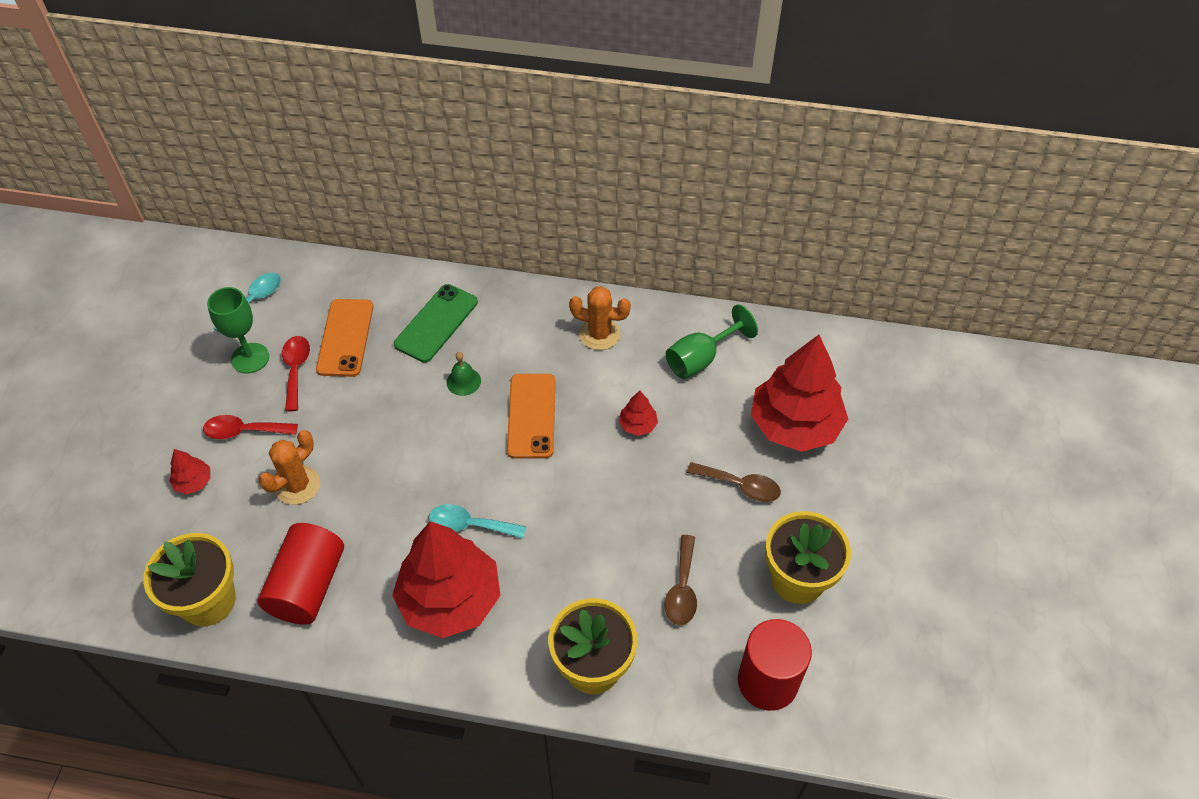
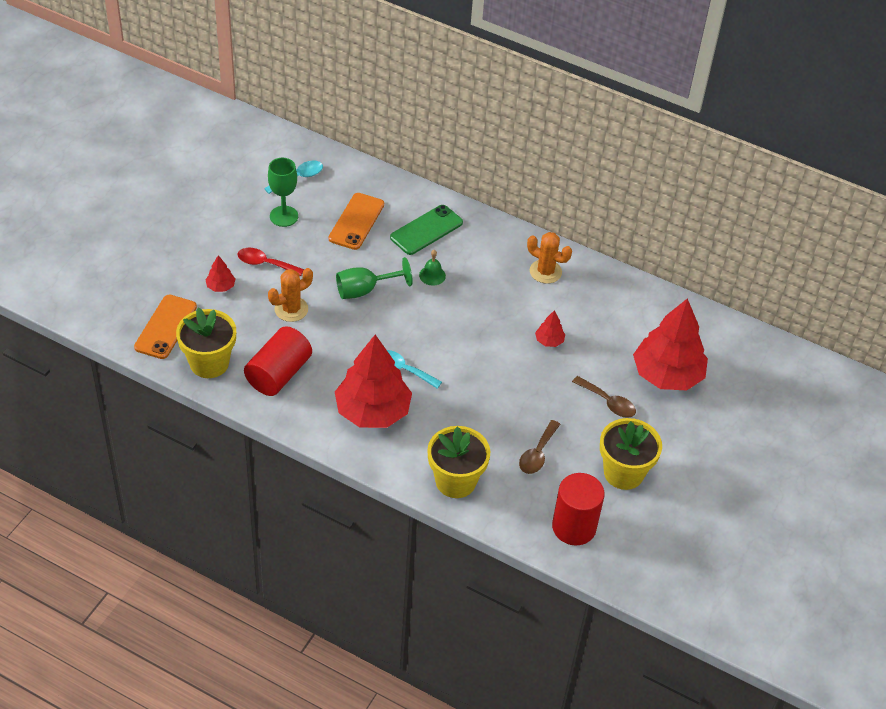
camera: 15 degrees right, 5 degrees down
red spoon [282,336,310,412] -> none
orange phone [507,374,555,459] -> orange phone moved to [134,295,197,359]
green goblet [666,304,758,379] -> green goblet moved to [336,257,413,299]

